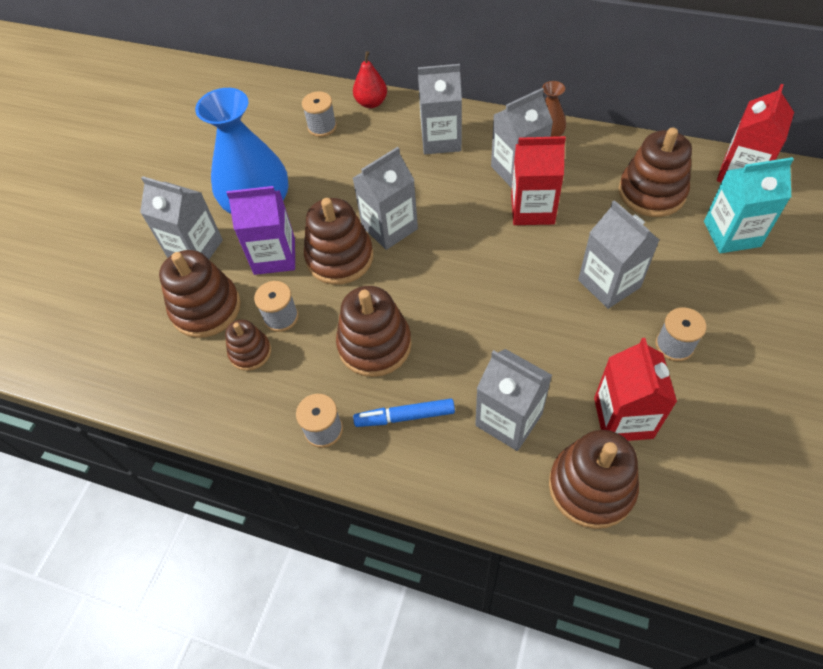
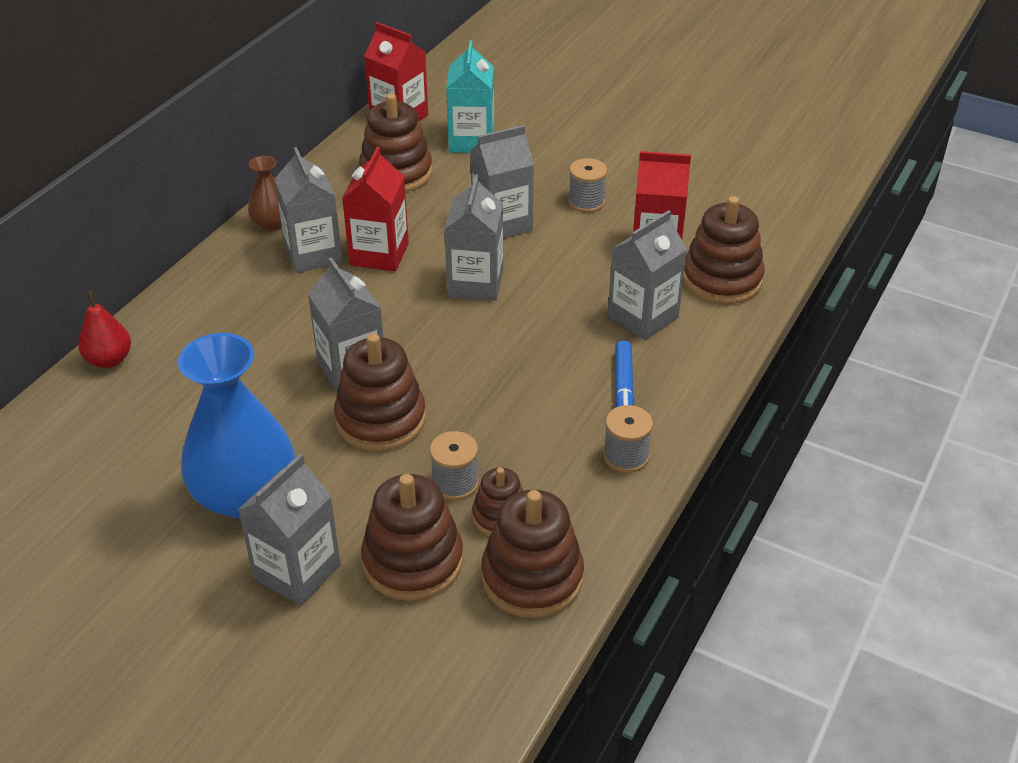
camera: 85 degrees left, 15 degrees down
purple carton [226,186,295,275] -> none
grey spool [302,91,337,137] -> none
brown stacking toy [336,286,412,377] -> brown stacking toy moved to [481,490,584,618]
grey carton [418,64,462,154] -> grey carton moved to [444,174,503,301]

